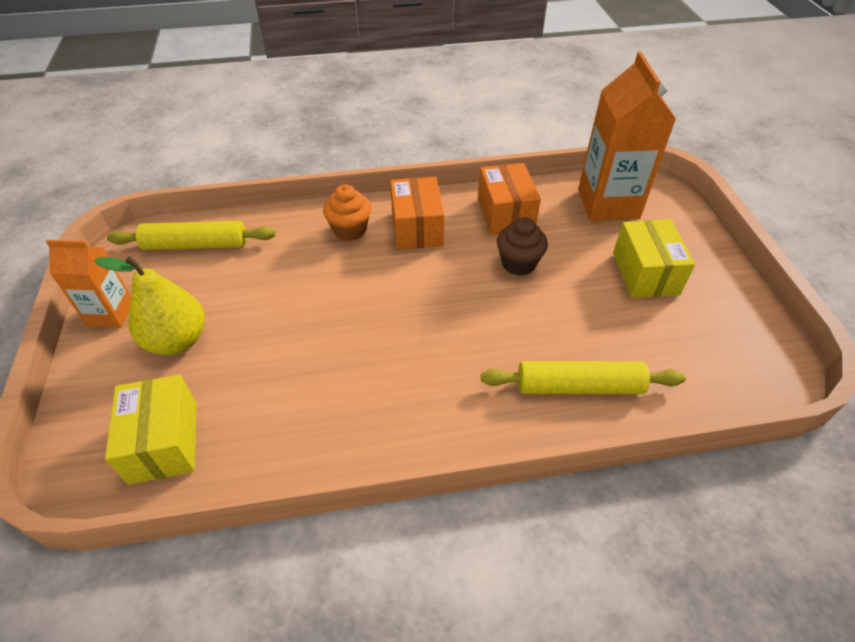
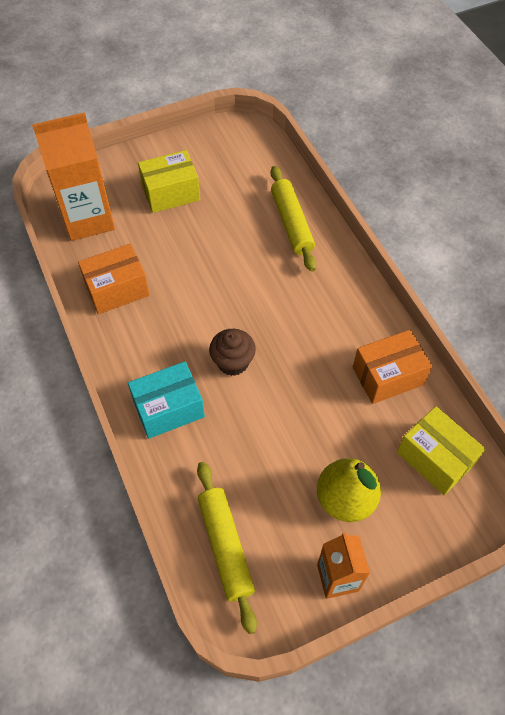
camera: 105 degrees left, 10 degrees up
yellow box [105,375,197,485] -> yellow box turned 75 degrees clockwise [397,406,486,495]
orange cupcake [323,184,371,241] -> turquoise box [128,361,205,439]
orange box [390,177,444,250] -> orange box moved to [353,330,432,404]
brown cupcake [497,217,548,276] -> brown cupcake moved to [209,329,256,376]

